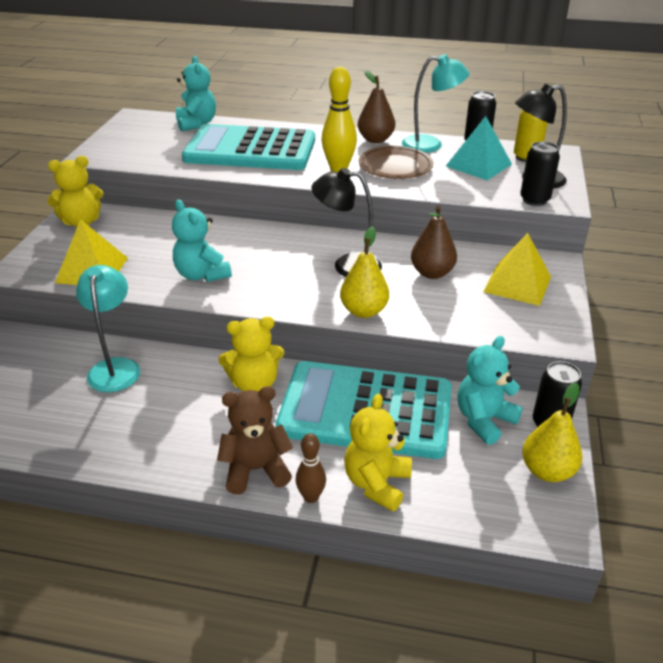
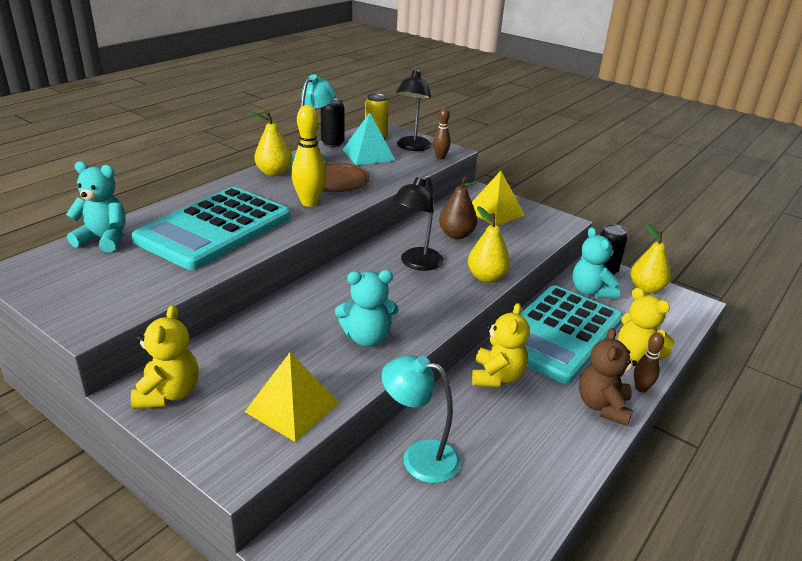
camera: 65 degrees left, 5 degrees down
brown pear [358,70,395,143] -> yellow pear [251,112,292,176]
black can [520,142,560,206] -> brown bowling pin [433,108,451,159]

